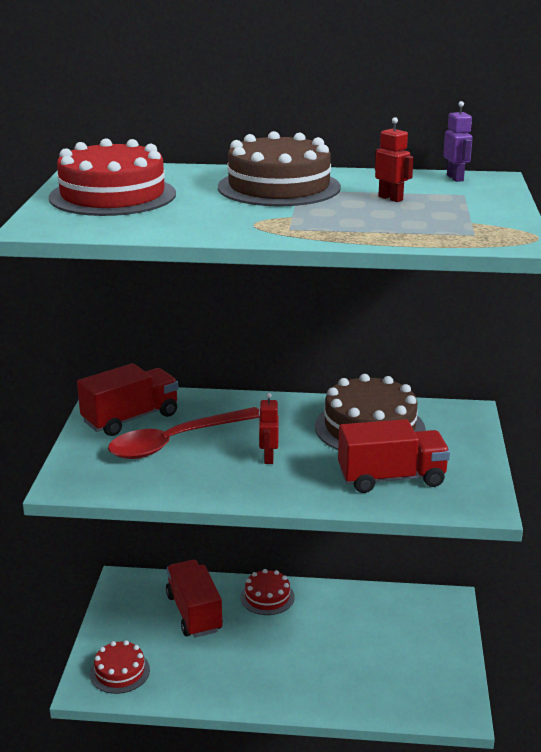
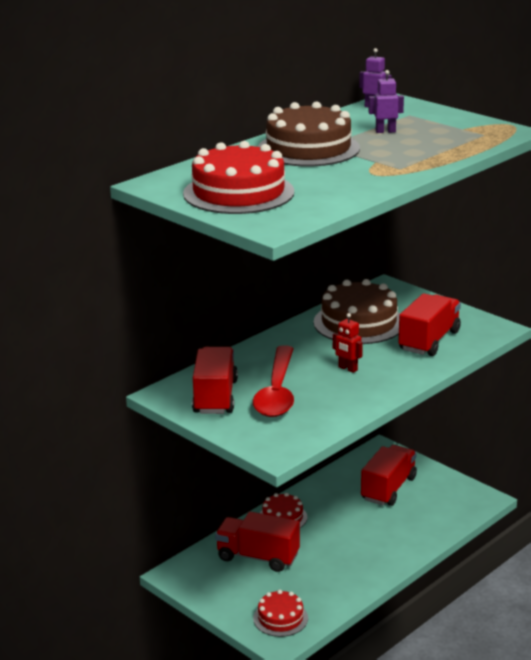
camera: 50 degrees left, 0 degrees up
red robot [375,117,414,202] -> purple robot [369,70,404,133]
none -> red truck [361,445,417,506]

